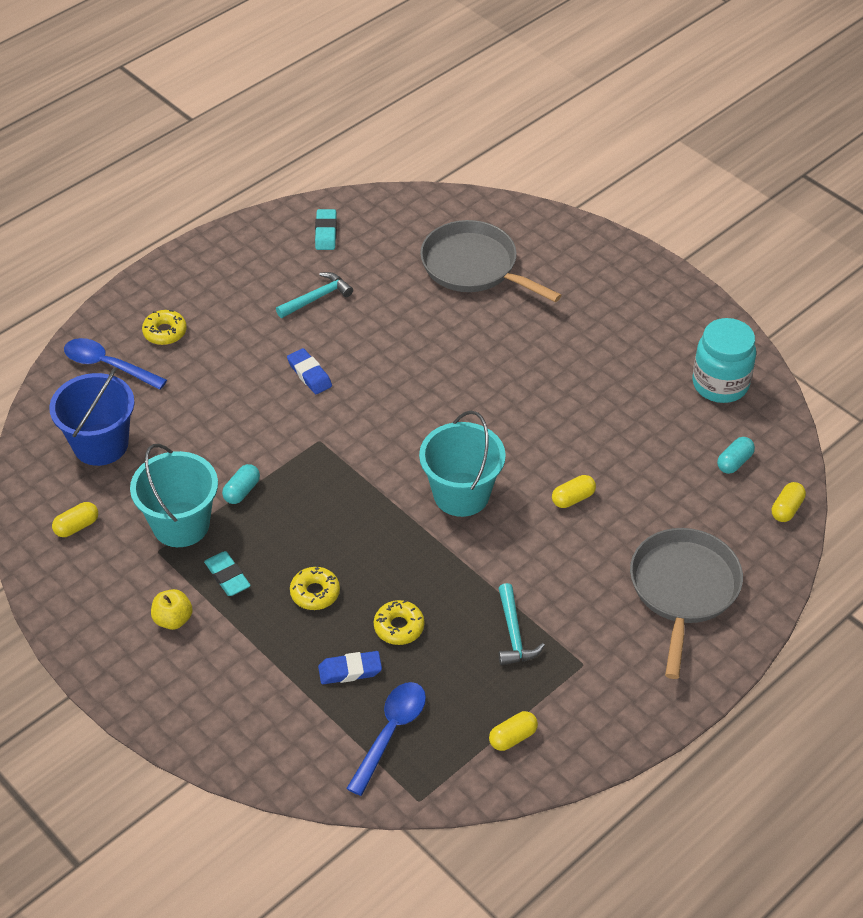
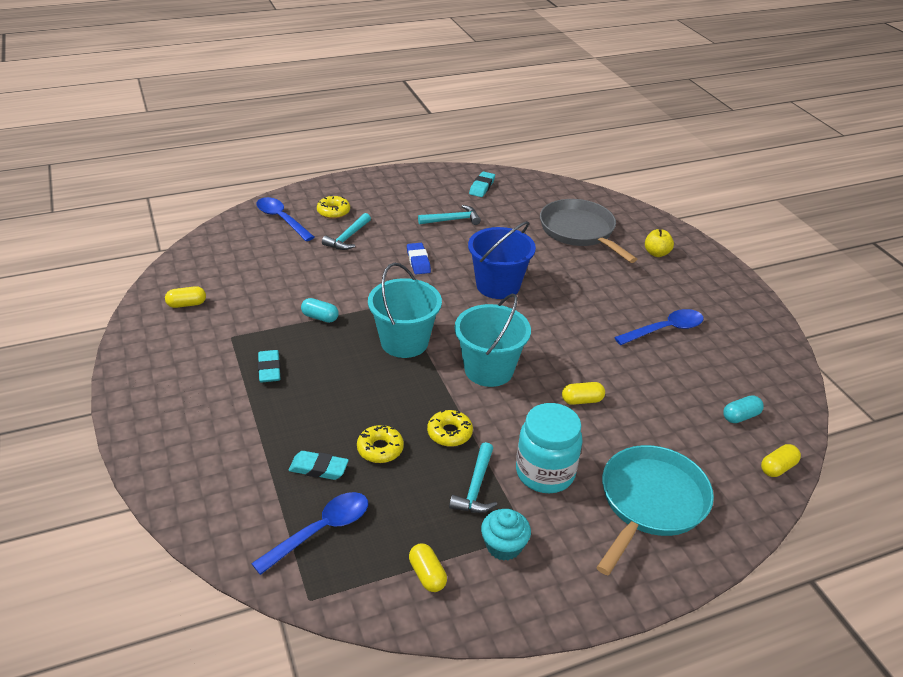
camera: 20 degrees right, 10 degrees down
blue bucket [49,368,135,466] -> blue bucket moved to [468,221,536,299]
turquoise bucket [130,444,218,547] -> turquoise bucket moved to [368,263,442,358]
yellow apple [151,589,193,630] -> yellow apple moved to [645,228,674,257]
turquoise capsule [222,464,260,504] -> turquoise capsule turned 60 degrees clockwise [301,298,339,323]
yellow donut [290,566,340,610] -> yellow donut moved to [427,410,473,447]
blue eraser [318,651,382,684] -> turquoise eraser [288,451,349,480]
yellow capsule [489,711,538,751] -> yellow capsule turned 75 degrees clockwise [409,544,447,592]
grey pan [630,528,743,679] -> turquoise pan [596,445,714,575]
turquoise jar [692,318,756,403] -> turquoise jar moved to [516,403,582,493]
none -> turquoise hammer [322,213,371,250]
none -> turquoise cupcake [481,509,531,561]
none -> blue spoon [614,309,704,345]

